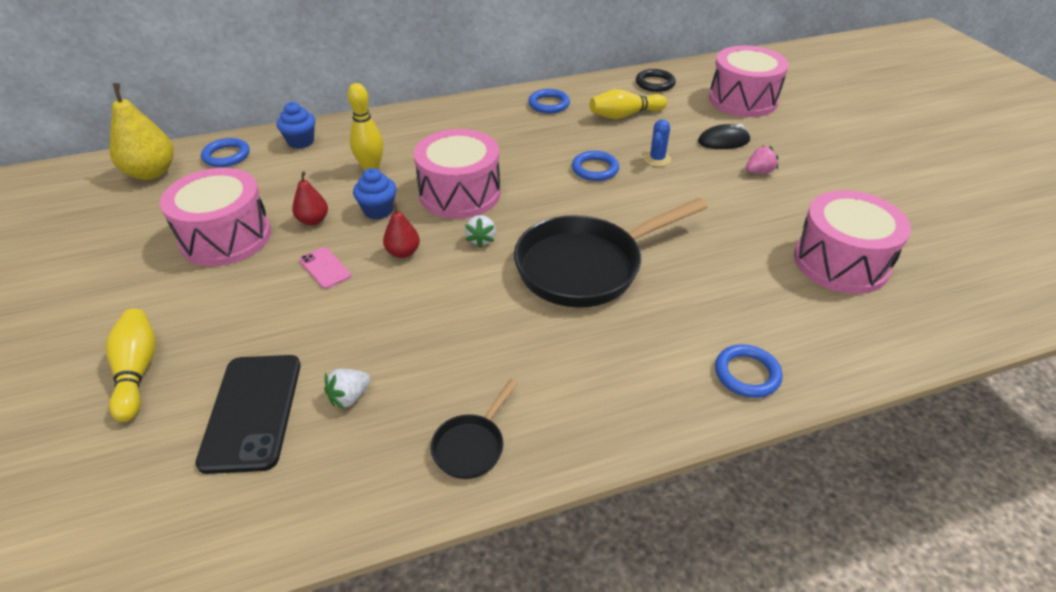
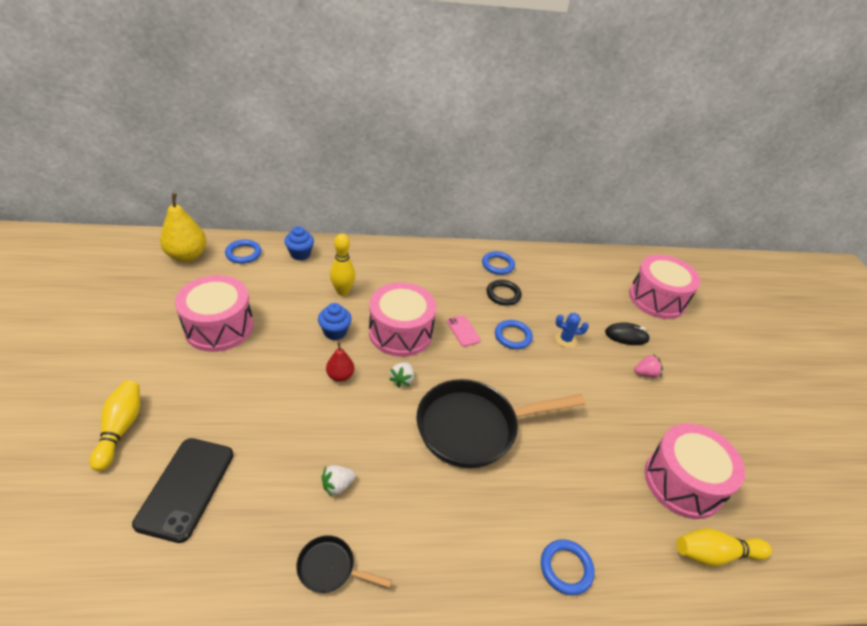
camera: 10 degrees right, 0 degrees up
red pear [292,171,328,225] -> none
pink phone [299,247,351,289] -> pink phone moved to [447,315,481,347]
white strawberry [324,369,370,409] -> white strawberry moved to [322,465,356,497]
black pan [431,379,518,479] -> black pan turned 60 degrees clockwise [296,535,392,593]
yellow bowling pin [590,89,667,119] -> yellow bowling pin moved to [676,528,772,566]
black ring [636,69,676,92] -> black ring moved to [486,280,522,306]
blue cactus [644,119,671,167] -> blue cactus turned 60 degrees clockwise [555,313,589,348]

